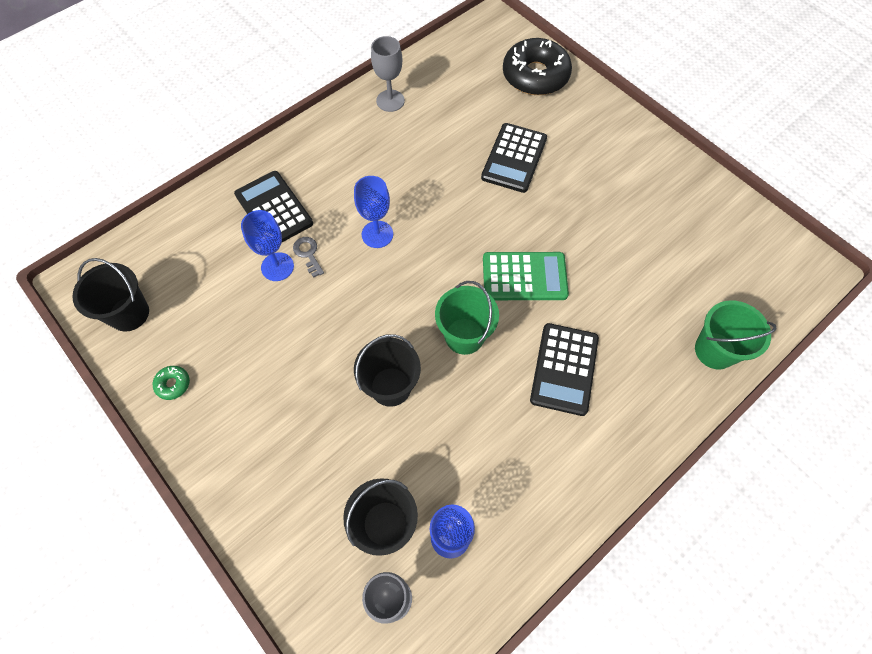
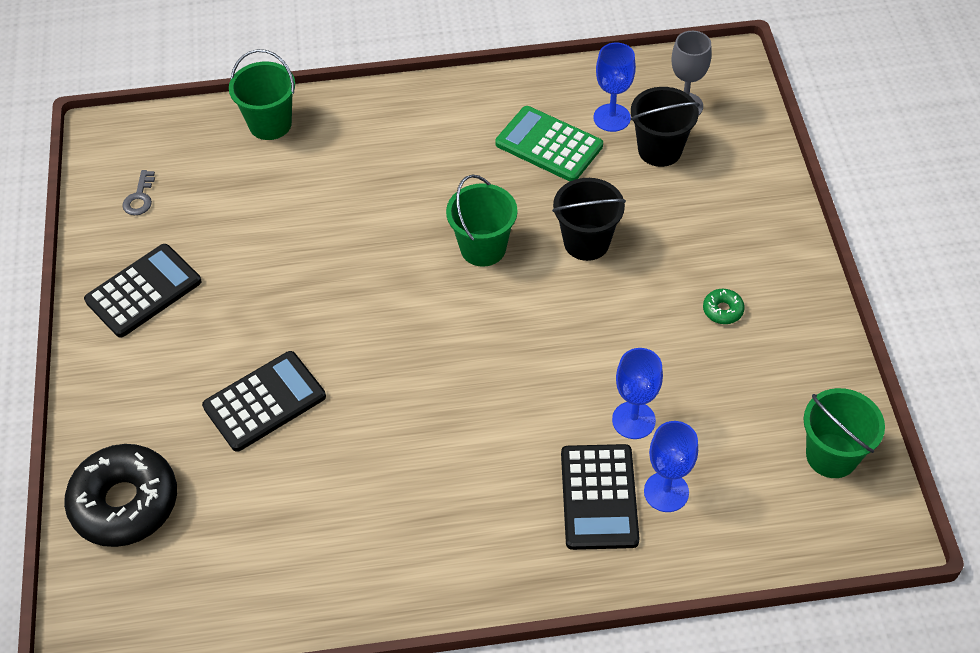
camera: 145 degrees left, 10 degrees down
black bucket [72,258,149,331] -> green bucket [804,388,885,478]
green donut [153,366,190,400] -> green donut moved to [703,289,745,324]
grey key [293,237,324,278] -> grey key moved to [122,170,155,215]
blue goblet [354,176,393,248] -> blue goblet moved to [644,421,698,512]
grey goblet [371,36,405,112] -> none
green calculator [483,252,569,300] -> green calculator moved to [495,106,603,182]
black calculator [530,323,599,416] -> black calculator moved to [84,244,201,338]

